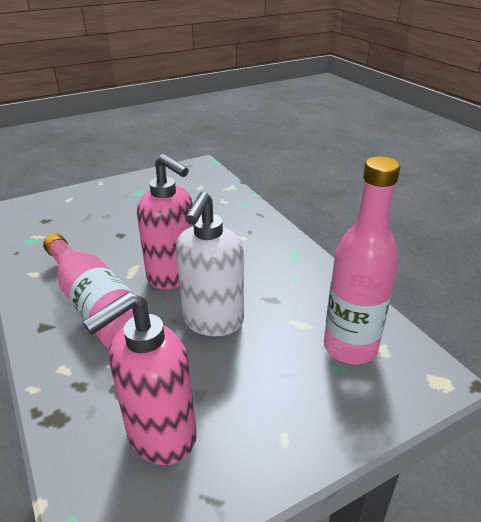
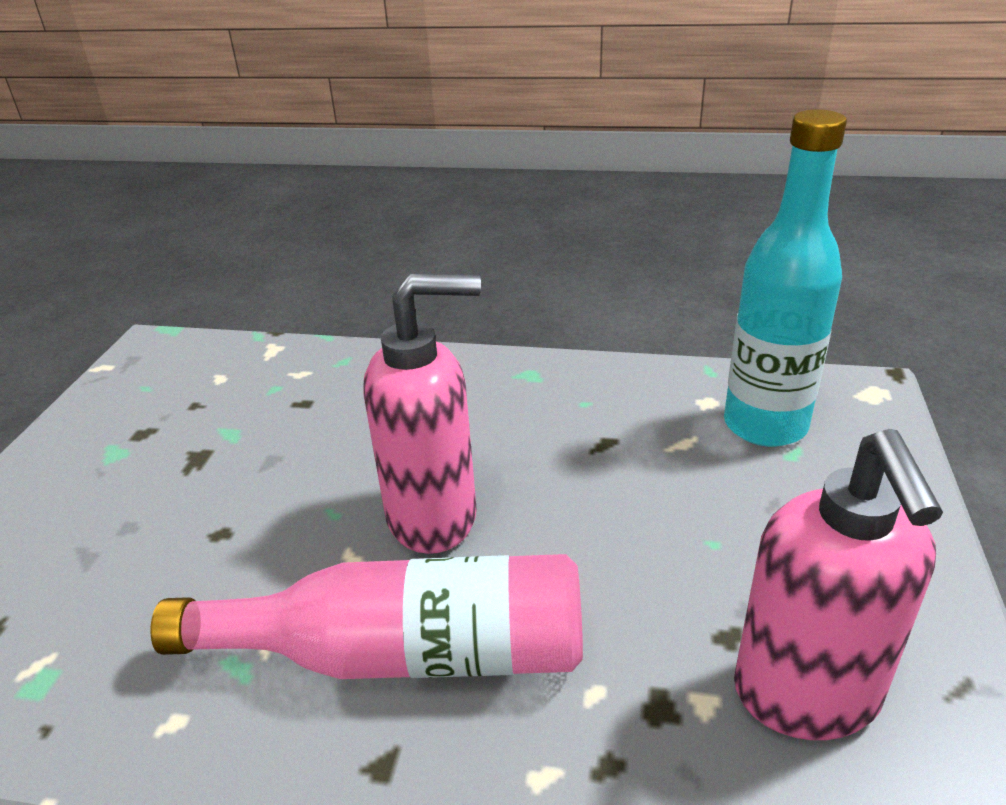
camera: 50 degrees left, 0 degrees up
white soap dispenser [176,191,244,336] -> none
pink bottle [324,157,400,364] -> turquoise bottle [724,109,847,447]

